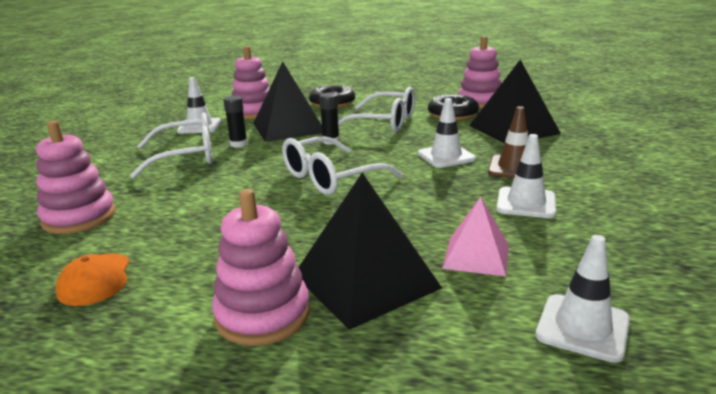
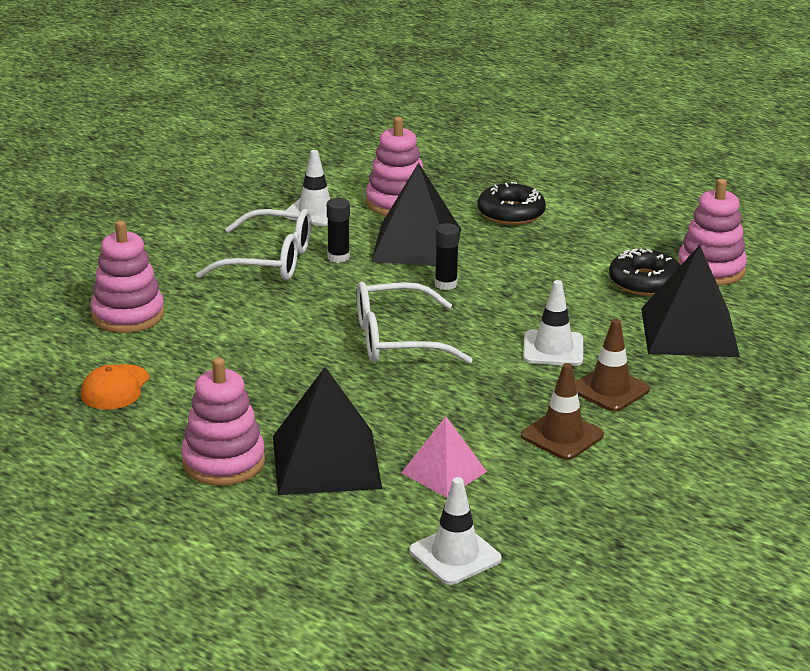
camera: 25 degrees right, 5 degrees up
white glasses [338,87,415,132] -> none
white traffic cone [496,134,556,218] -> brown traffic cone [521,363,604,460]

